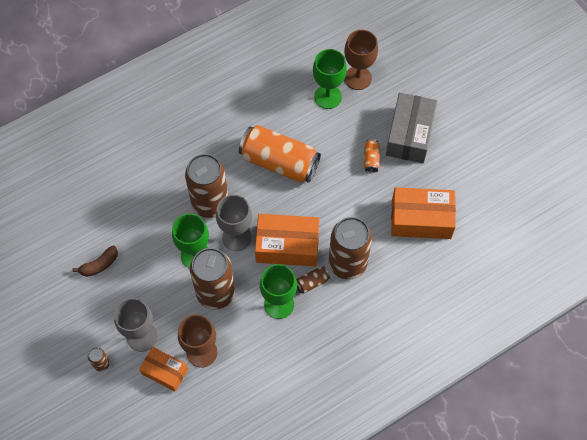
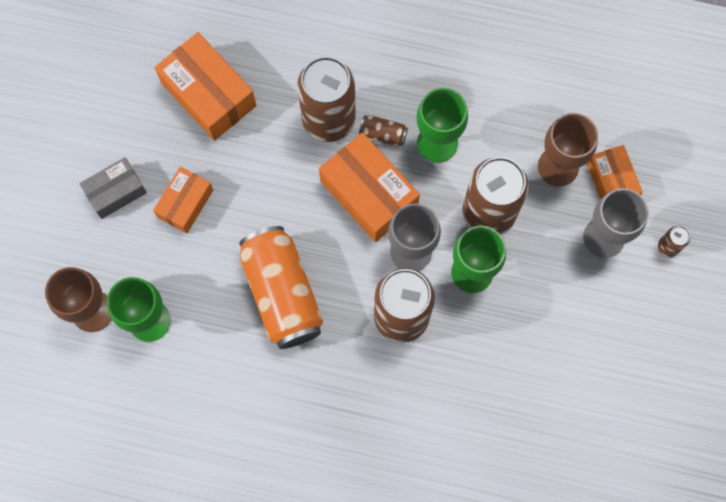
camera: 135 degrees left, 10 degrees up
brown banana [72,245,118,277] -> none
orange can [364,139,380,173] -> orange box [153,167,213,233]
grey box [386,93,437,163] -> grey box [79,157,147,219], size x0.61

